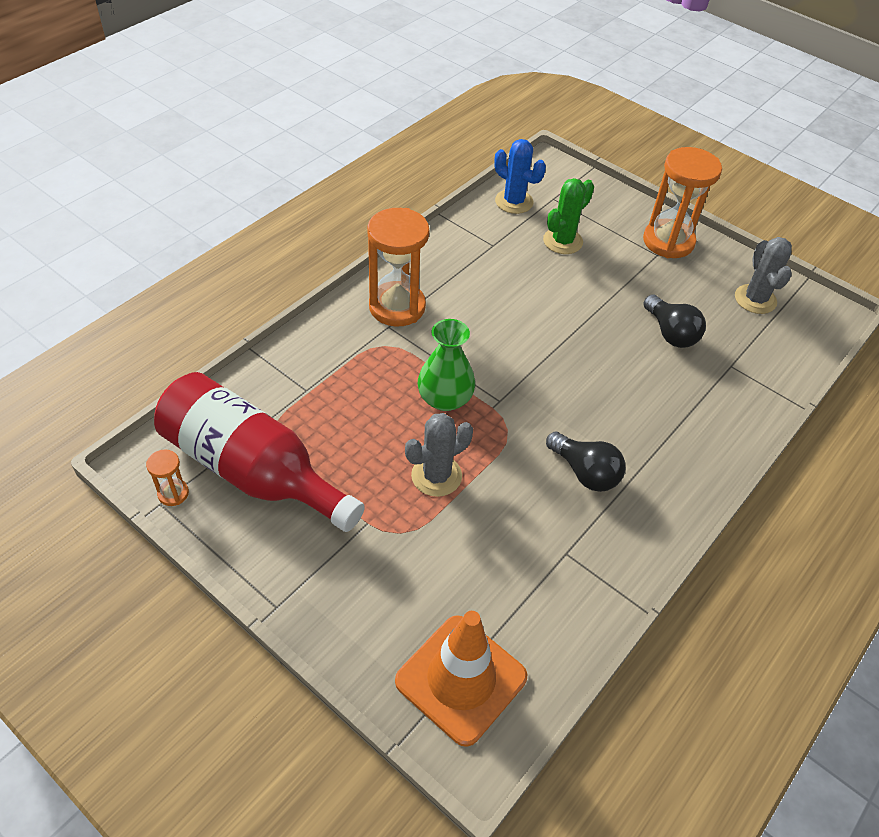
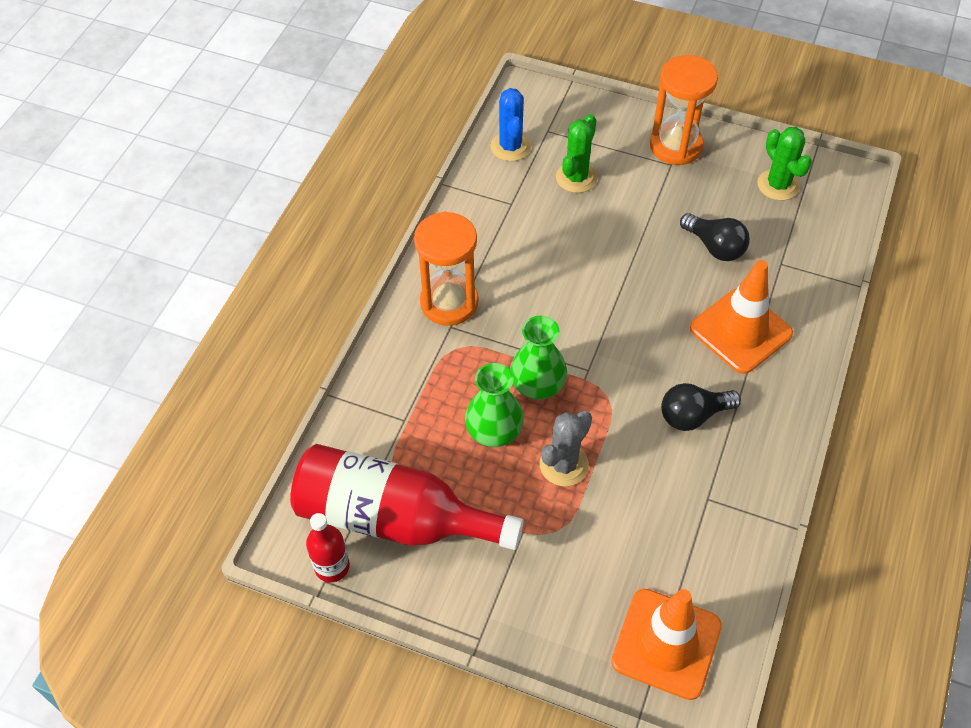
camera: 15 degrees left, 5 degrees up
orange hourglass [146,450,189,506] -> red bottle [306,513,350,582]
blue cactus [494,139,546,214] -> blue cactus turned 60 degrees clockwise [491,88,531,161]
black light bulb [546,432,626,492] -> black light bulb turned 135 degrees clockwise [661,383,741,431]
grey cactus [735,237,792,314] -> green cactus [757,127,812,201]
none -> green vase [465,363,524,447]
none -> orange traffic cone [690,260,793,374]

